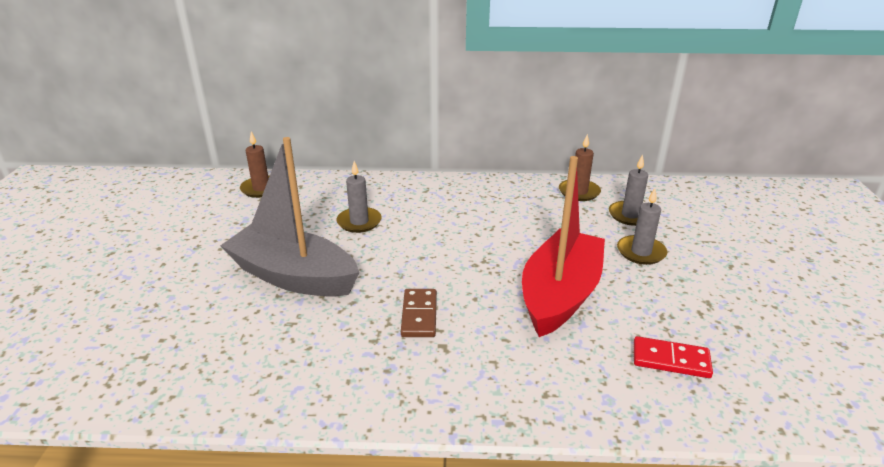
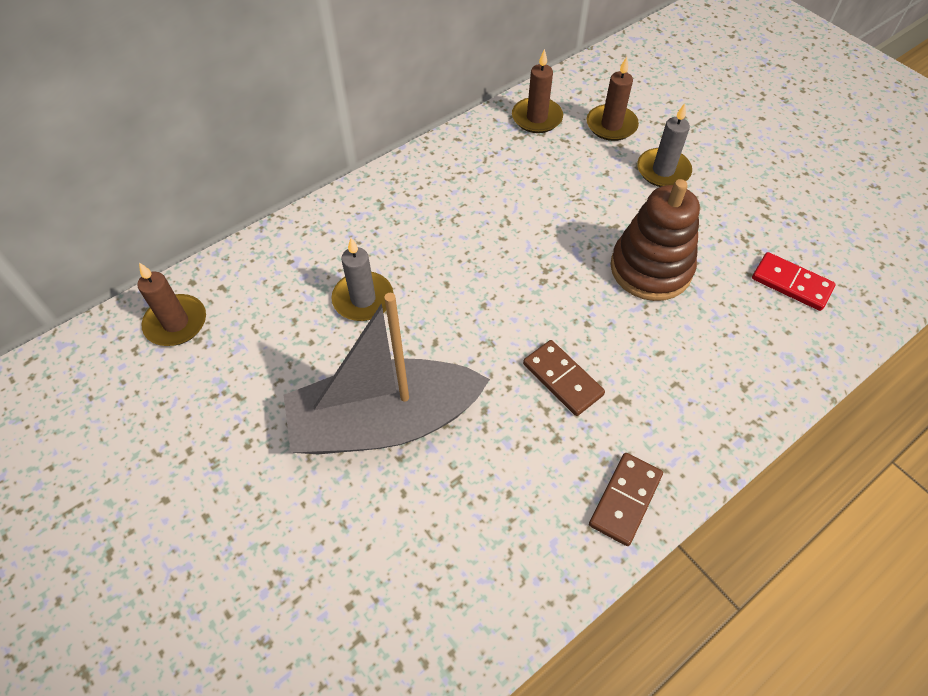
camera: 40 degrees left, 25 degrees up
red boat [522,156,605,337] -> brown stacking toy [610,179,700,301]
grey candle [609,154,648,226] -> brown candle [587,57,639,141]
red domino [634,336,713,378] -> red domino turned 60 degrees clockwise [752,252,836,311]
none -> brown domino [589,453,663,546]

